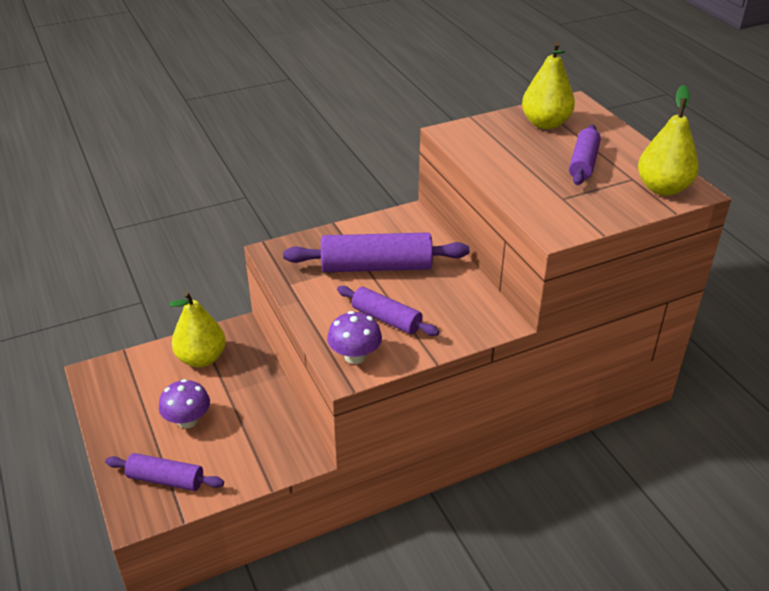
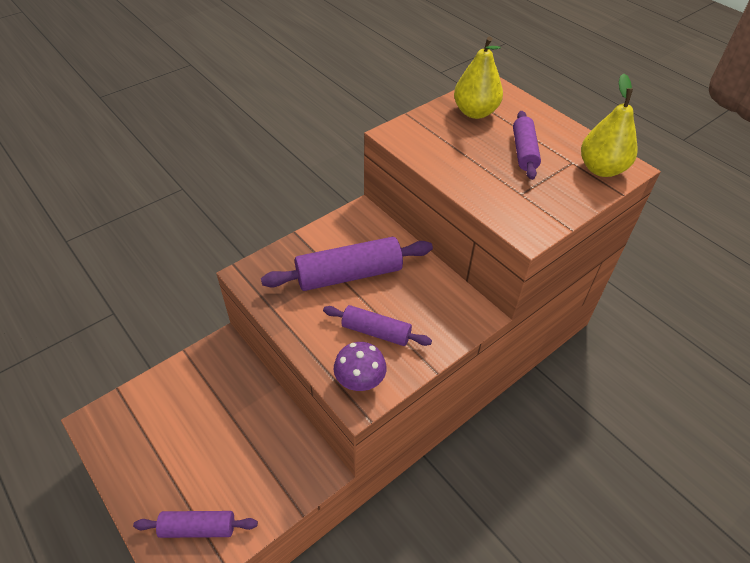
camera: 15 degrees left, 10 degrees up
purple mushroom [159,379,210,428] -> none
yellow pear [169,291,226,367] -> none

